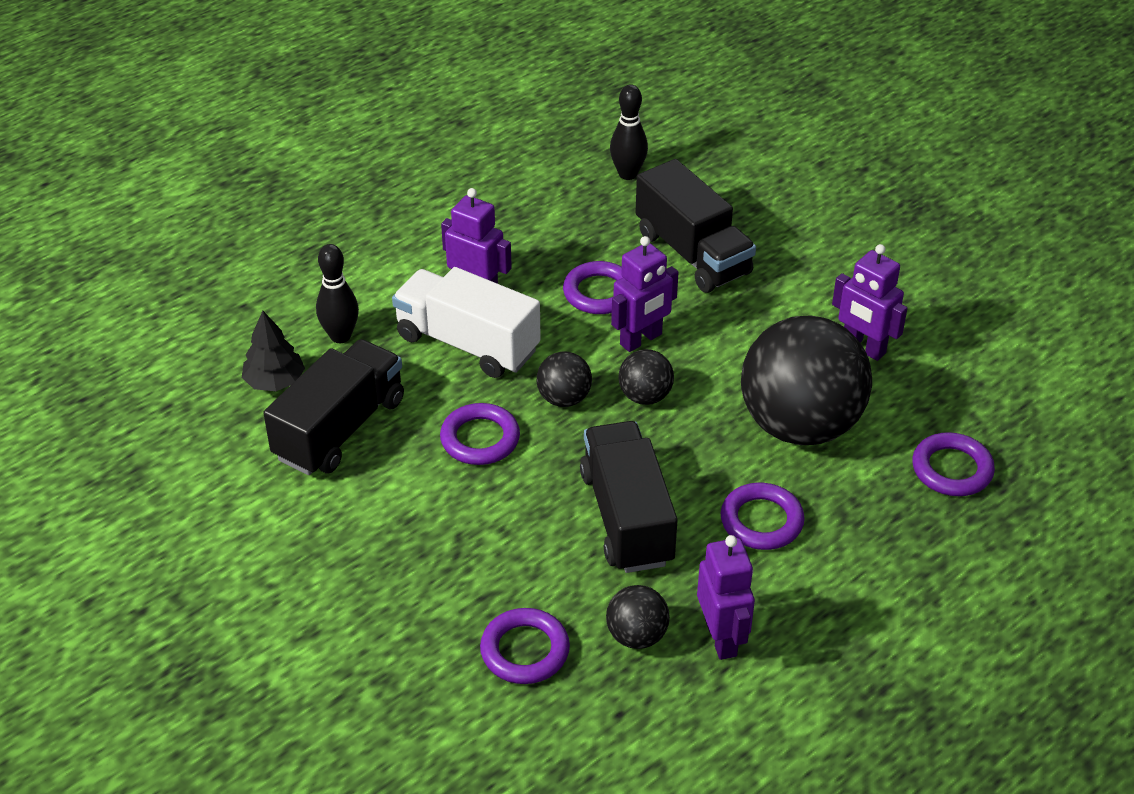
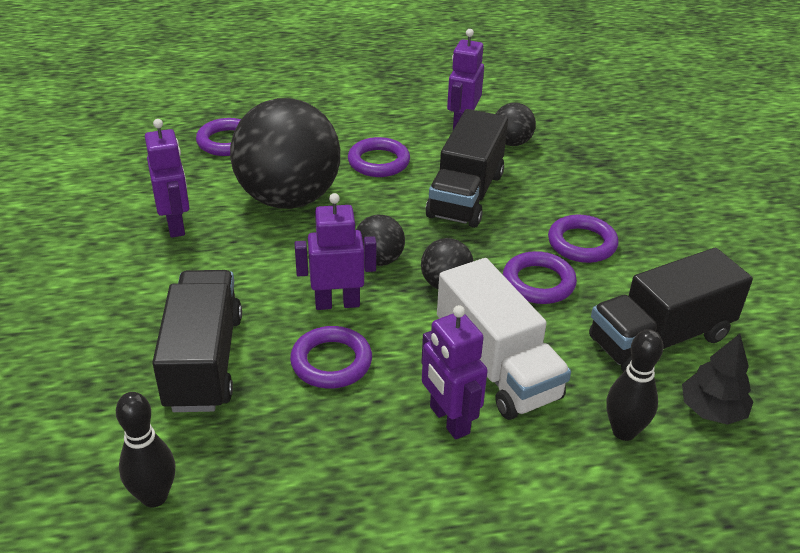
camera: 150 degrees left, 5 degrees down
purple ring [480,608,570,684] -> purple ring moved to [548,215,619,263]

